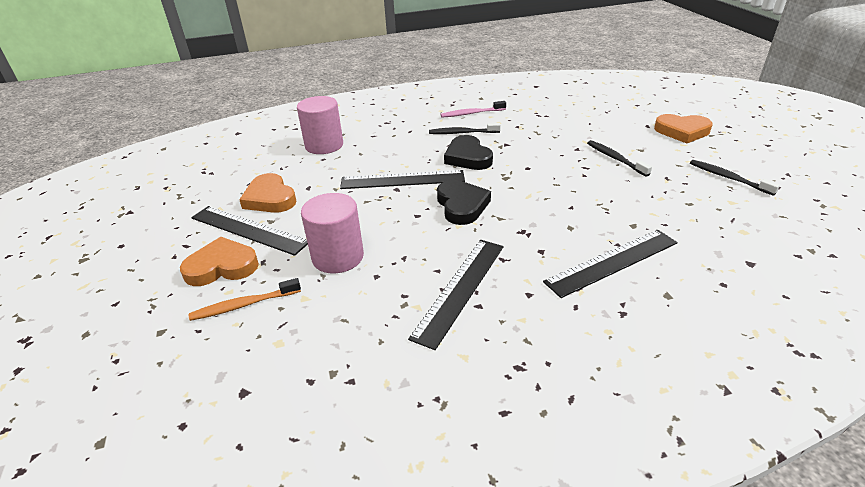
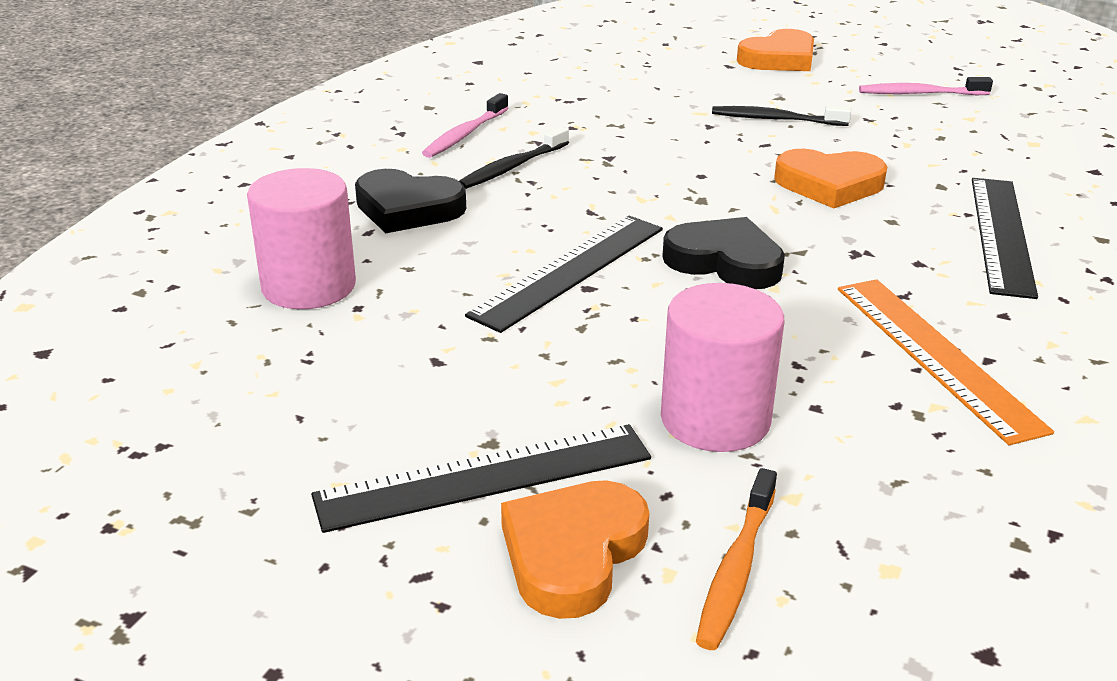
camera: 50 degrees left, 5 degrees down
orange heart [239,173,296,213] -> orange heart moved to [774,149,888,208]
black ruler [408,240,504,350] -> orange ruler [838,279,1054,445]
black heart [444,135,493,170] -> black heart moved to [355,169,466,233]
black toothbrush [690,160,780,196] -> pink toothbrush [859,77,993,95]

